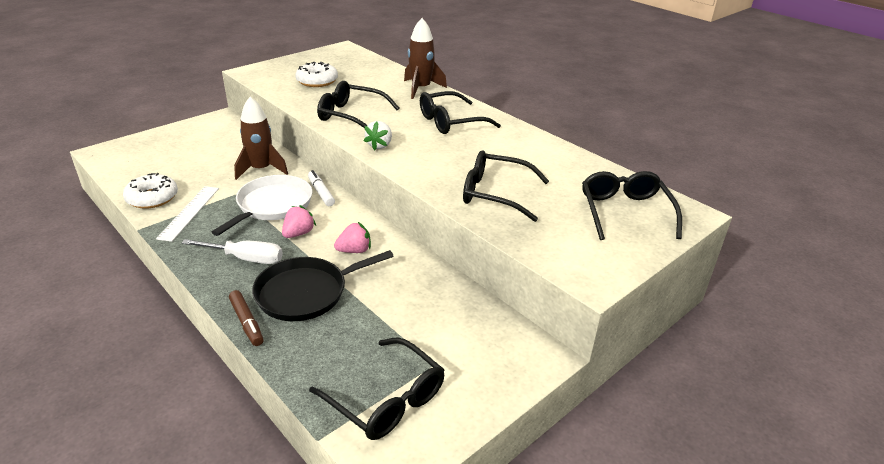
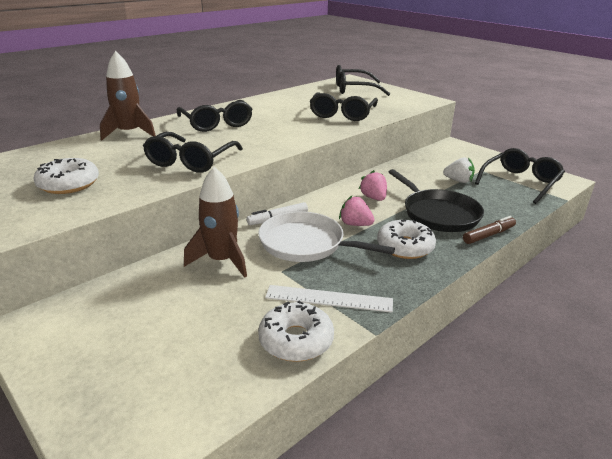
camera: 90 degrees left, 5 degrees down
white screwdriver [182,239,283,264] -> white donut [377,220,436,259]
white strawberry [364,121,392,150] -> white strawberry moved to [443,157,475,183]

